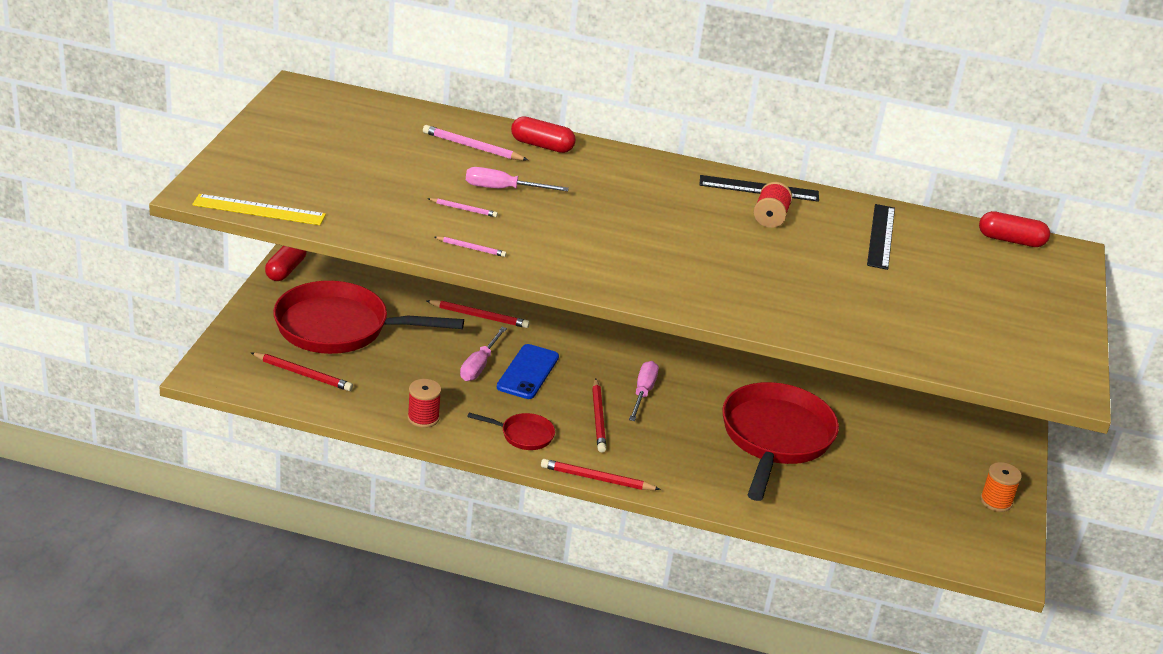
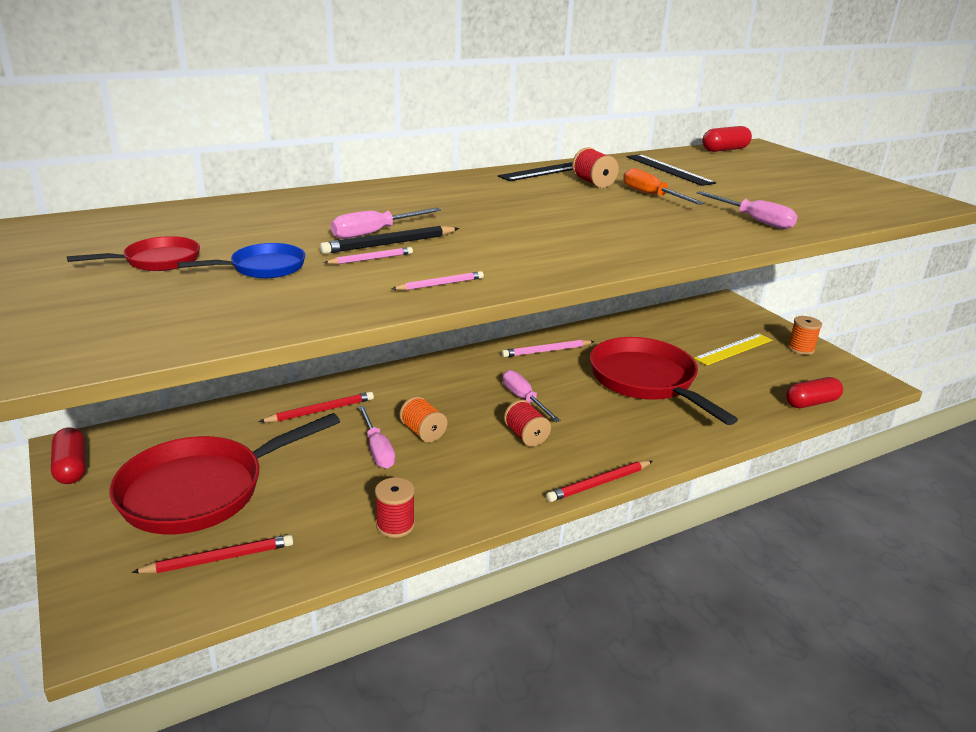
camera: 40 degrees left, 5 degrees down
yellow ruler [192,194,326,225] -> yellow ruler moved to [694,334,772,365]
pink pencil [423,125,528,160] -> pink pencil moved to [502,340,595,357]
red pan [467,413,555,450] -> red pan moved to [67,236,200,271]
blue phone [497,344,559,399] -> orange spool [399,396,447,442]
red capsule [511,116,576,153] -> red capsule moved to [786,377,843,408]
red pencil [592,378,606,453] -> red spool [504,400,551,447]
none -> blue pan [177,243,305,278]
none -> black pencil [320,226,459,254]
none -> orange screwdriver [623,168,704,205]
none -> pink screwdriver [696,191,798,229]

